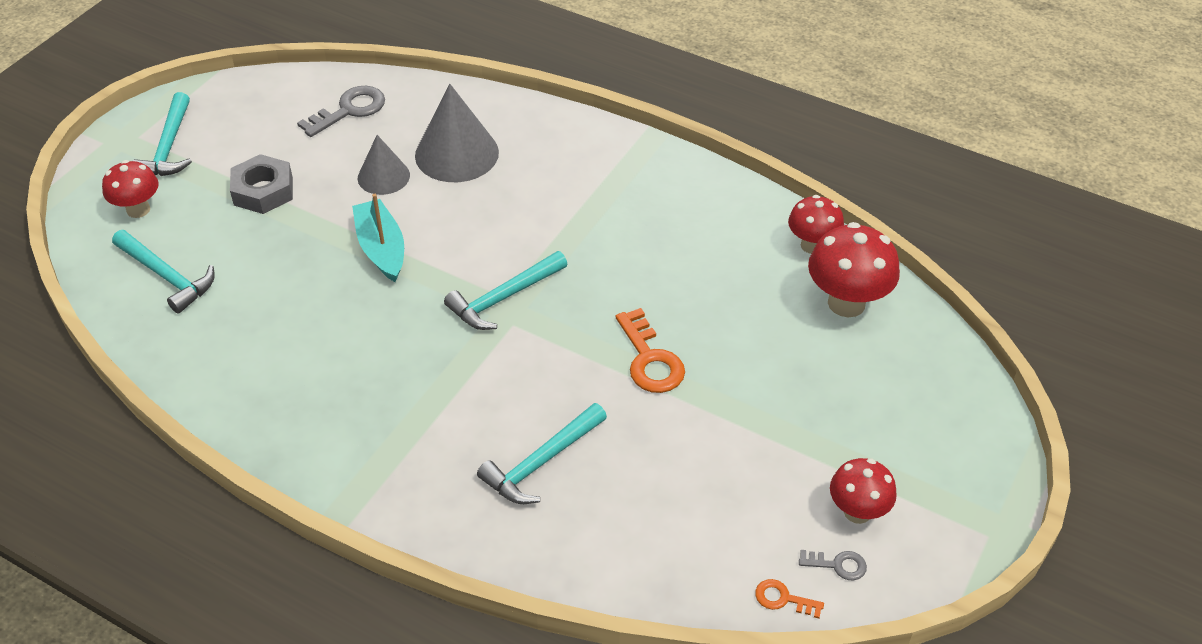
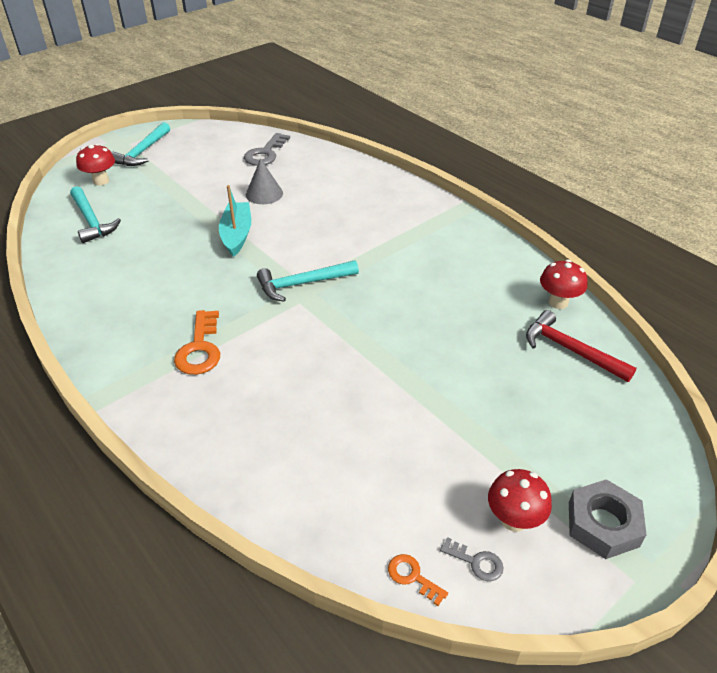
camera: 20 degrees right, 5 degrees down
grey nut [230,154,293,214] -> grey nut moved to [569,479,647,559]
grey key [297,86,385,137] -> grey key turned 135 degrees clockwise [244,133,290,166]
grey cone [415,84,499,182] -> none
turquoise hammer [477,403,607,504] -> none
orange key [616,308,685,393] -> orange key moved to [174,310,220,375]
red mushroom [808,222,900,317] -> red hammer [526,310,636,382]

